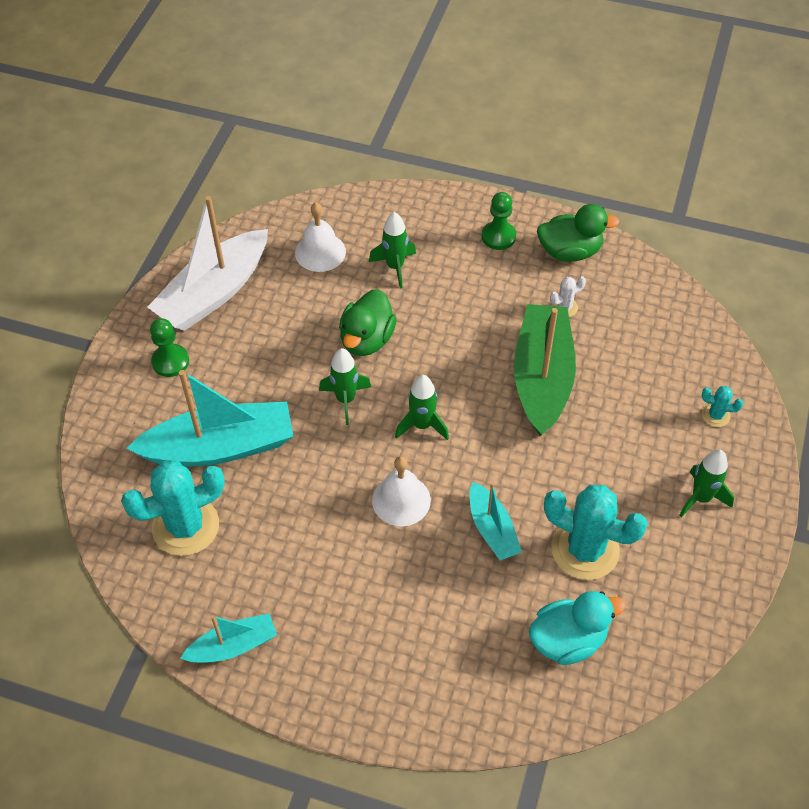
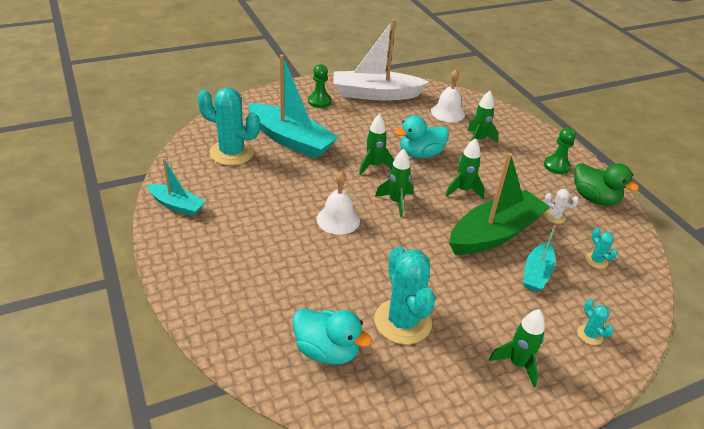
camera: 45 degrees right, 15 degrees down
green duck [339,289,397,356] -> turquoise duck [394,115,449,158]
turquoise boat [469,482,522,560] -> turquoise boat moved to [523,225,556,292]
none -> green rocket [445,138,485,199]
none -> turquoise cactus [585,228,618,269]

